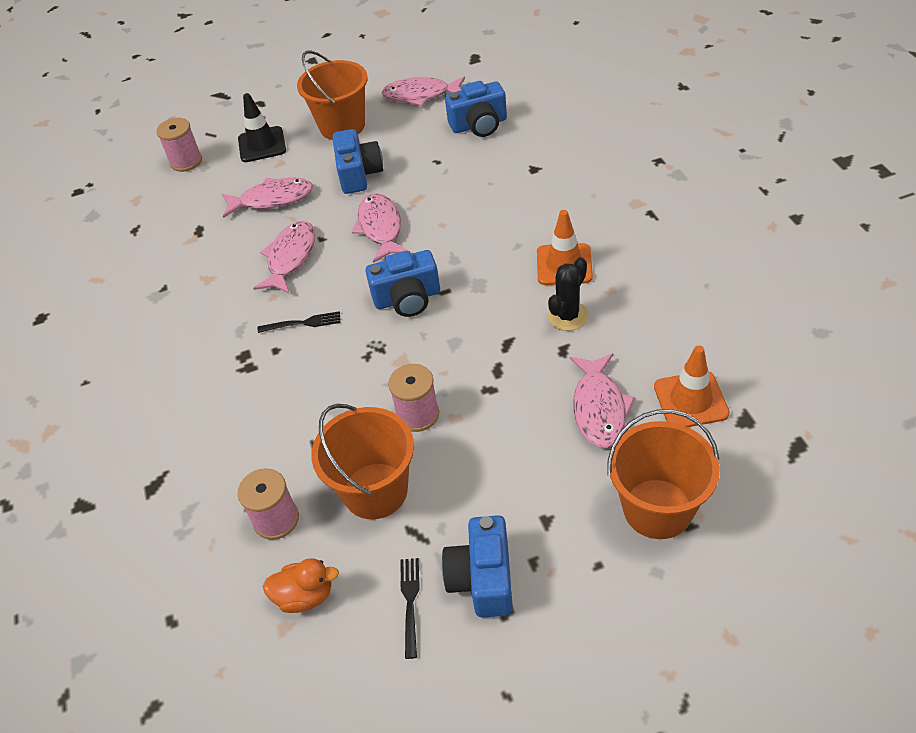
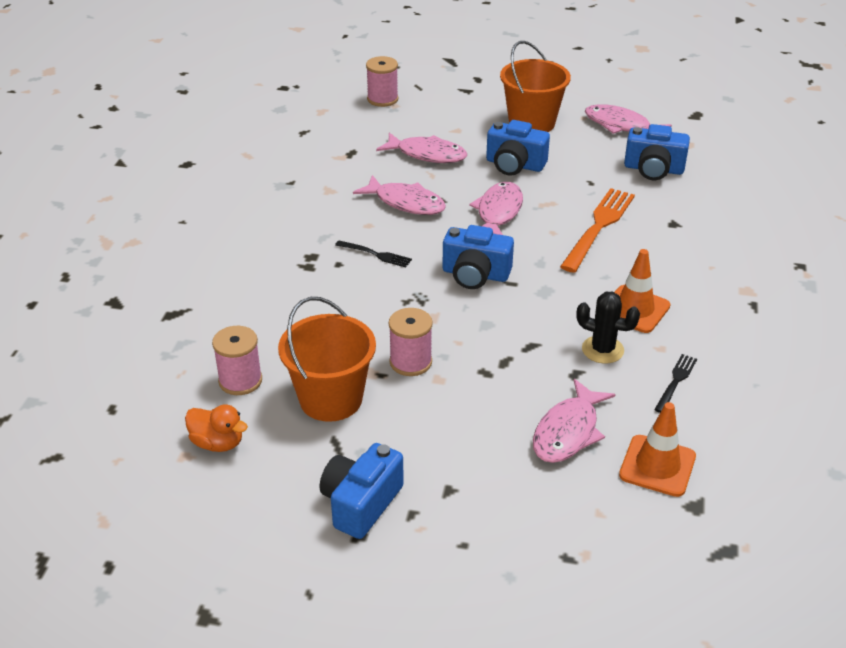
camera: 25 degrees right, 10 degrees down
black traffic cone [238,93,286,162] -> none
pink fish [253,221,315,294] -> pink fish turned 75 degrees clockwise [353,175,446,215]
blue camera [332,129,383,194] -> blue camera turned 90 degrees clockwise [486,120,550,176]
black fork [401,558,420,659] -> black fork moved to [654,354,697,413]
black cactus [548,257,589,331] -> black cactus turned 45 degrees clockwise [576,292,640,363]
orange bucket [607,409,720,539] -> none
none -> orange fork [560,188,635,273]

